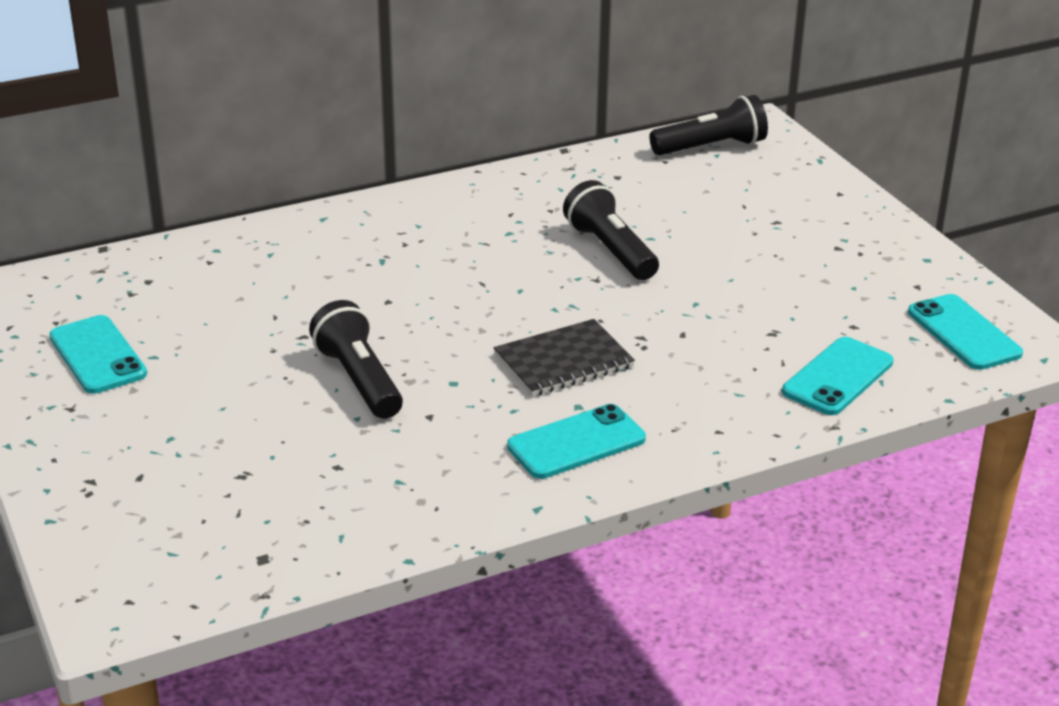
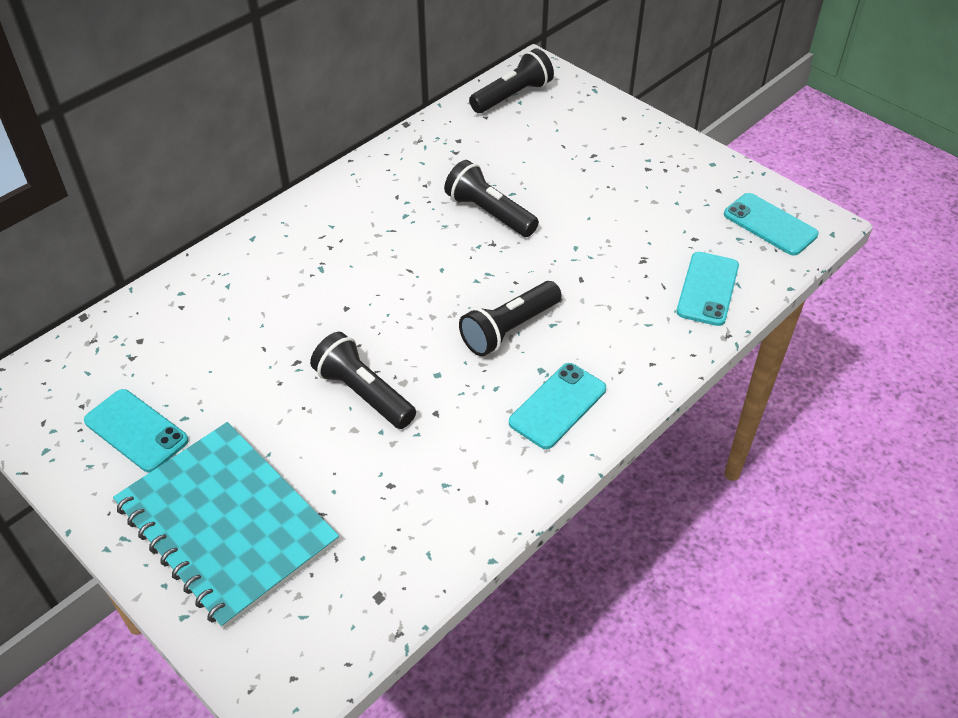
camera: 20 degrees left, 15 degrees up
black notebook [494,319,635,396] -> black flashlight [459,281,561,356]
none -> turquoise notebook [113,422,339,629]

